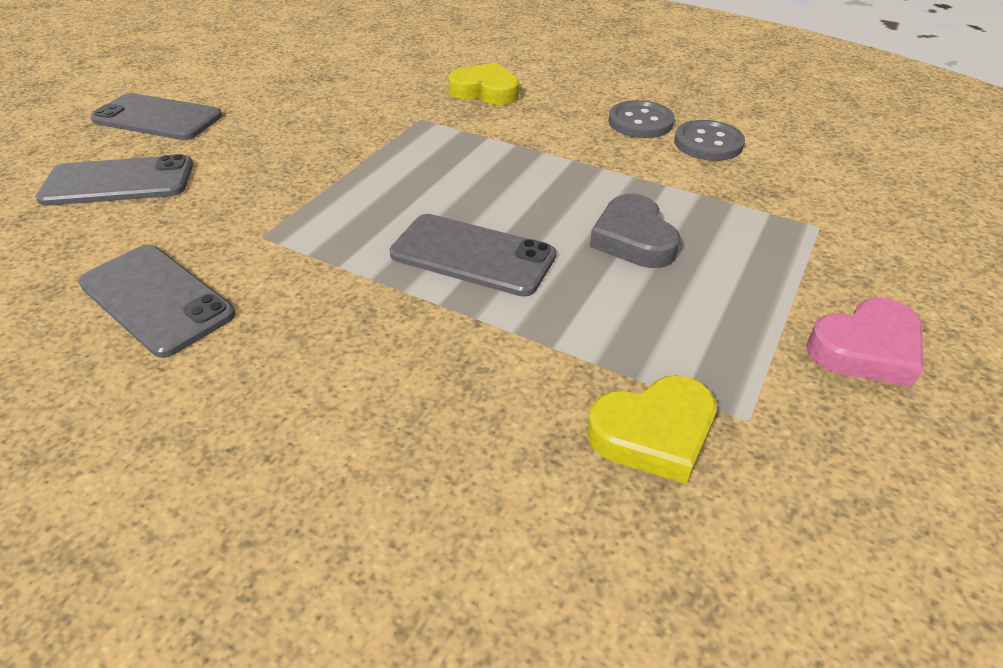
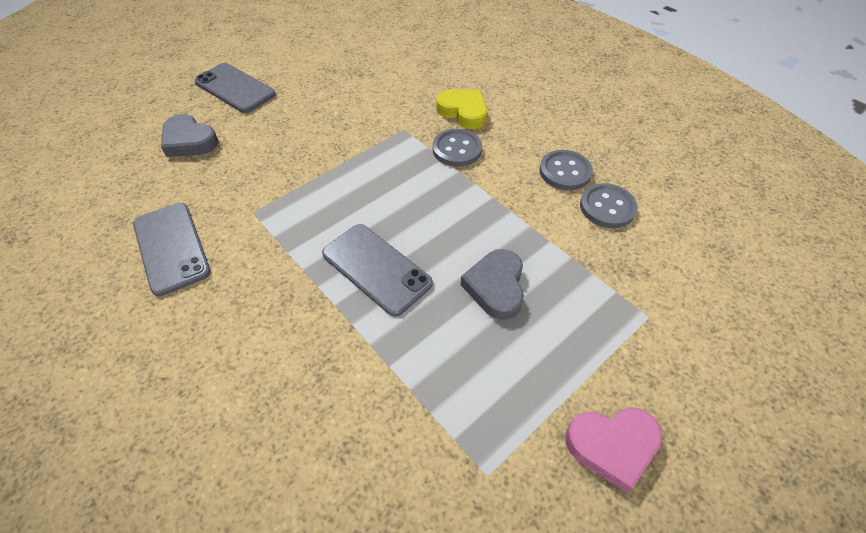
camera: 20 degrees right, 10 degrees up
grey phone [36,154,193,206] -> grey heart [161,114,219,157]
yellow heart [587,375,717,484] -> none
none -> grey button [432,129,482,167]

